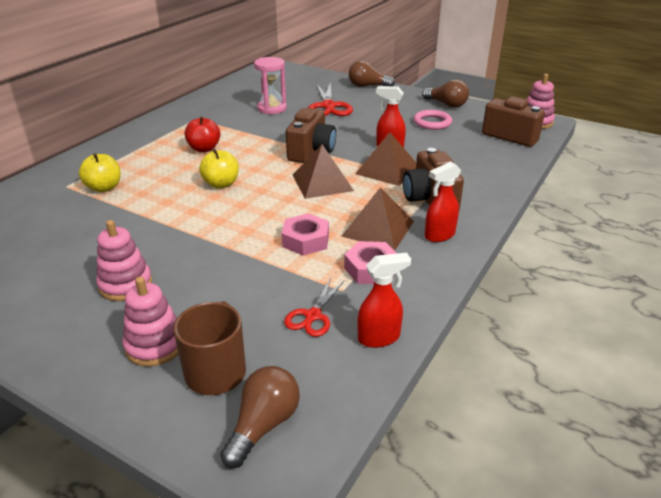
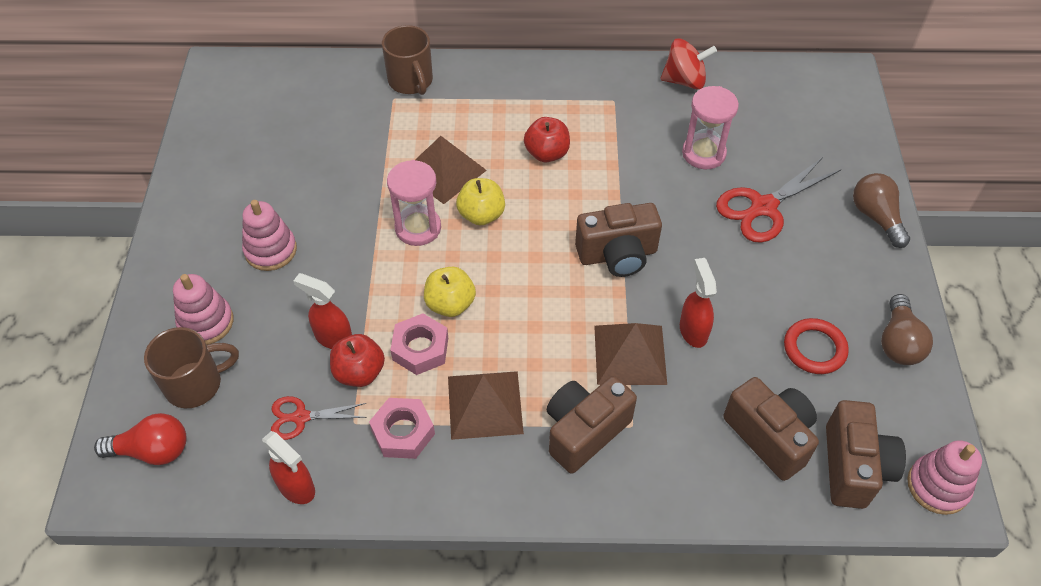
camera: 60 degrees right, 20 degrees up
yellow apple [79,153,121,192] -> yellow apple moved to [424,267,476,317]
brown light bulb [220,366,300,468] -> red light bulb [94,413,187,465]
brown pyramid [293,144,354,199] -> brown pyramid moved to [415,136,487,204]
pink ring [413,110,452,130] -> red ring [784,318,849,374]
red spray bottle [425,162,461,242] -> red spray bottle moved to [293,273,352,349]
none -> red apple [330,334,385,387]
none -> brown mug [382,25,433,95]
none -> pink hourglass [387,160,441,246]
none -> red spinning top [661,38,717,90]
none -> brown camera [723,377,819,481]

